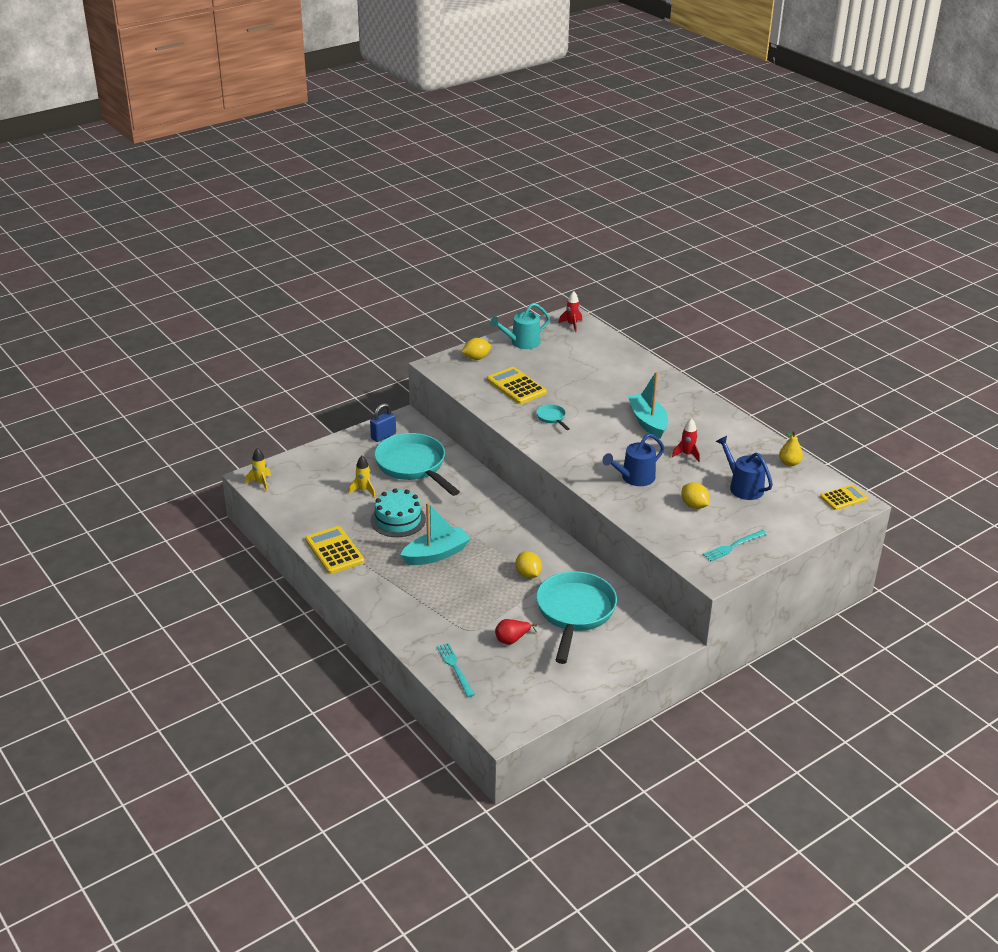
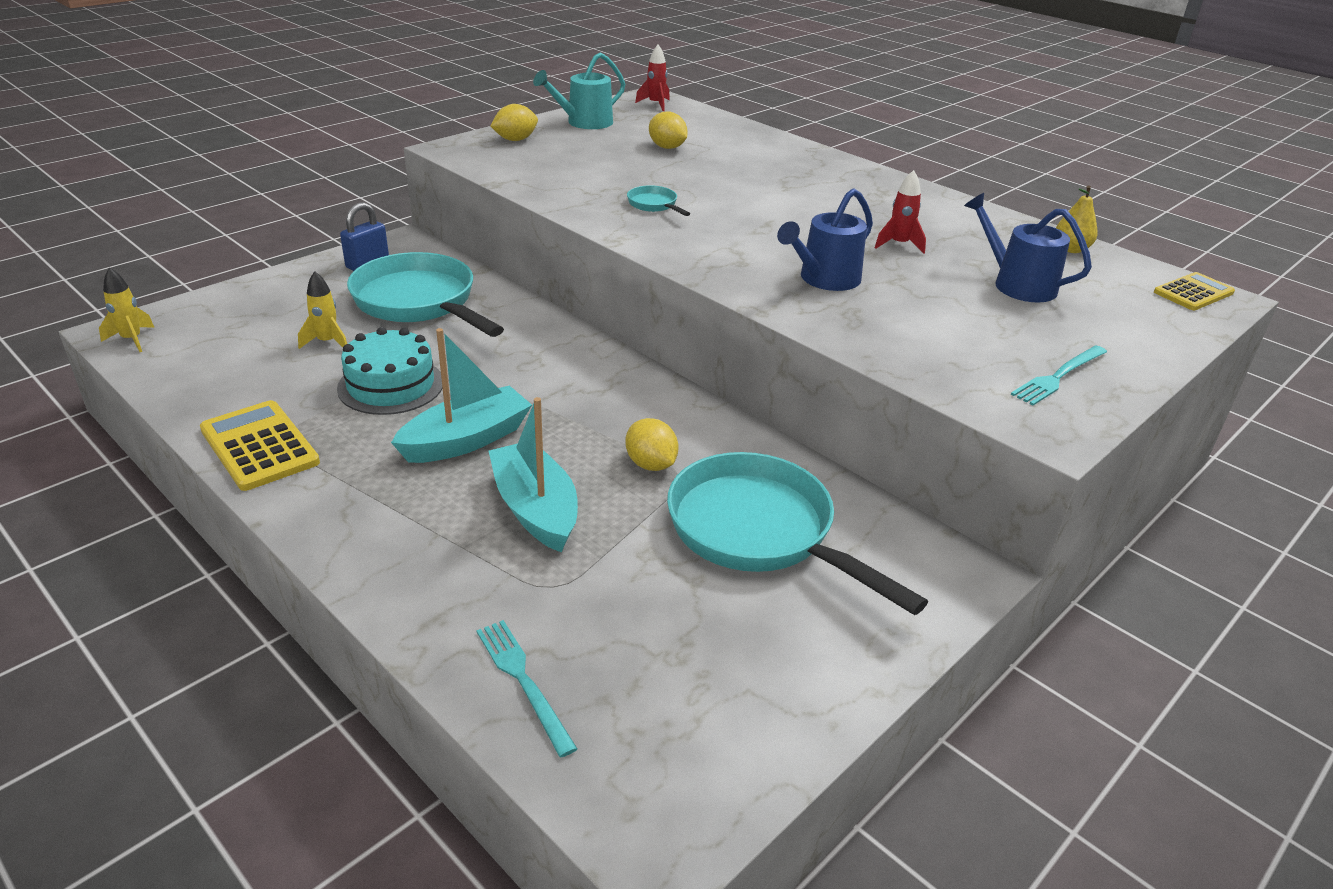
camera: 10 degrees left, 0 degrees up
yellow calculator [487,367,547,404] -> none
red pear [495,619,537,645] -> none
turquoise pan [536,571,617,664] -> turquoise pan turned 45 degrees counterclockwise [667,452,928,615]
turquoise boat [628,372,668,439] -> turquoise boat moved to [489,397,578,552]
yellow lemon [682,482,710,509] -> yellow lemon moved to [649,111,688,149]

